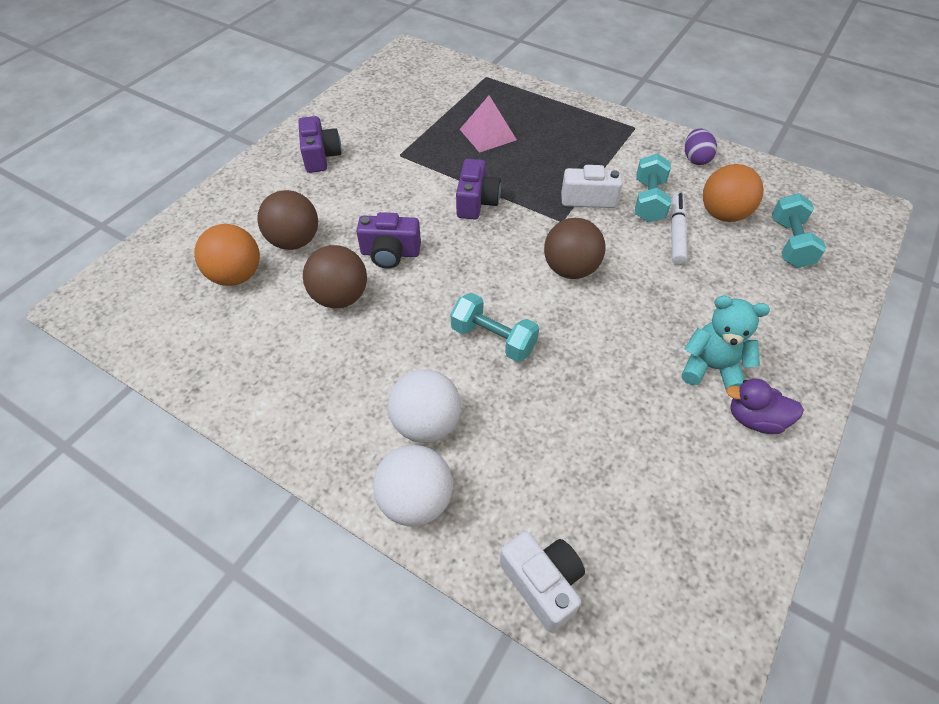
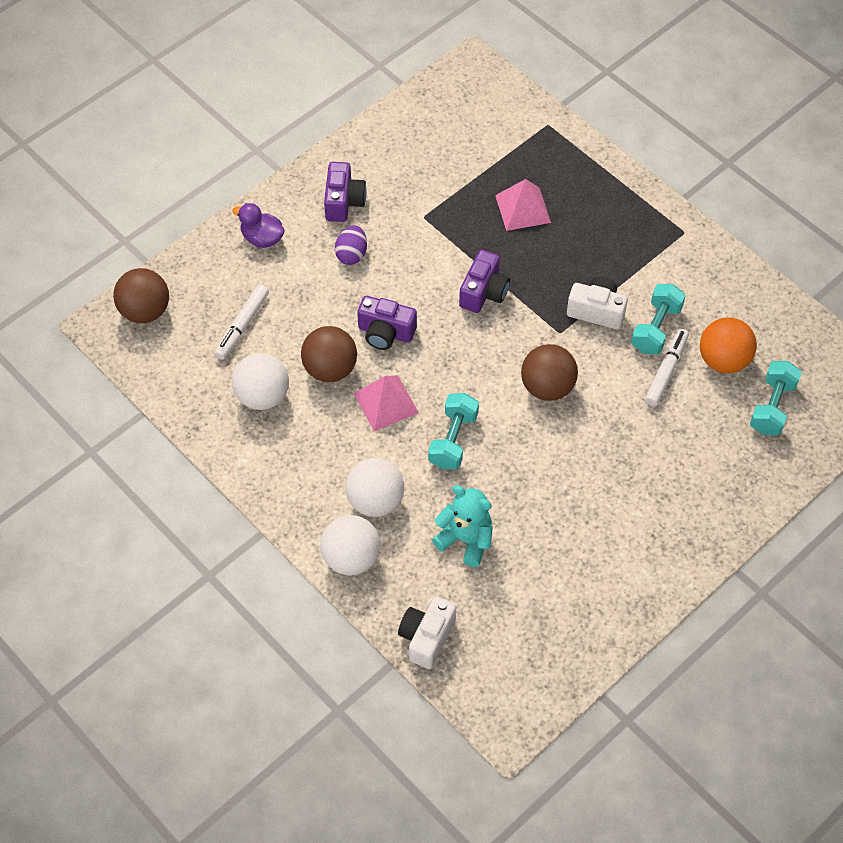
camera: 15 degrees right, 5 degrees up
orange ball [194,224,260,286] -> white marker [215,285,269,360]
brown ball [258,190,318,250] -> brown ball moved to [113,268,169,323]
turquoise dumbbell [451,293,539,362] -> turquoise dumbbell turned 60 degrees clockwise [428,393,479,469]
white camera [500,531,585,633] -> white camera turned 135 degrees counterclockwise [398,596,456,669]
turquoise teddy bear [682,296,770,389] -> turquoise teddy bear moved to [432,485,493,567]
purple egg [685,128,717,165] -> purple egg moved to [335,225,367,265]
purple duck [726,378,804,434] -> purple duck moved to [232,203,285,248]
none -> white ball [232,353,289,410]
none -> pink pyramid [353,375,419,431]

